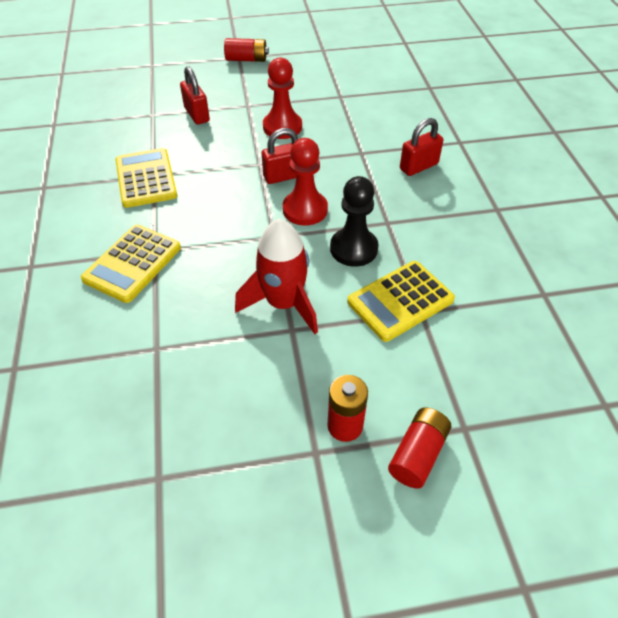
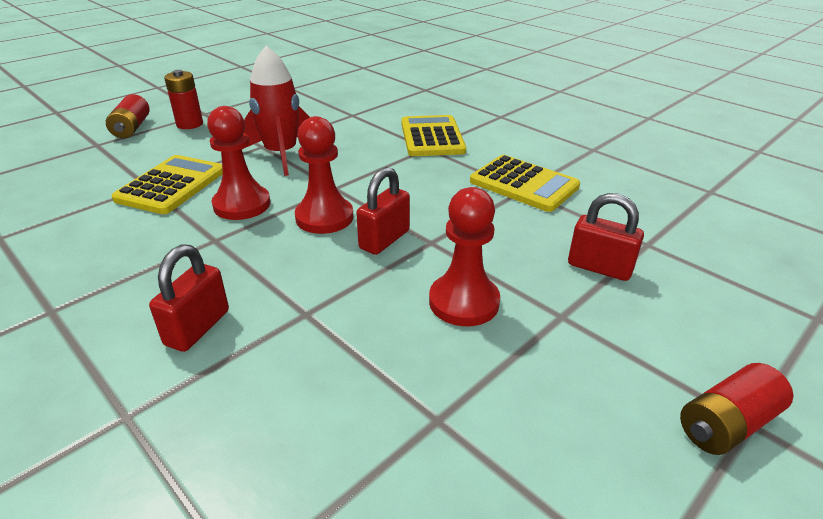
camera: 145 degrees right, 15 degrees down
black pawn [330,176,379,267] -> red pawn [207,106,270,220]

